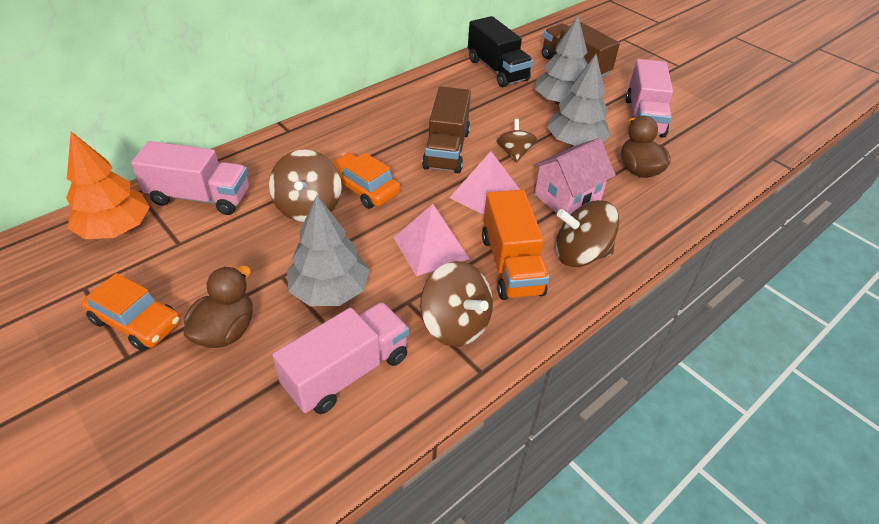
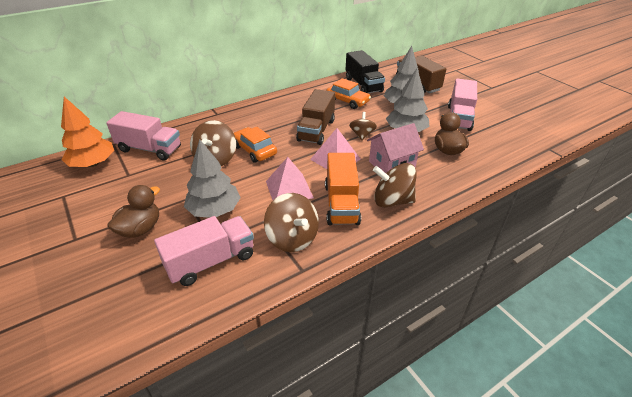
camera: 10 degrees right, 5 degrees down
orange car [81,273,181,351] -> orange car moved to [326,78,371,109]

